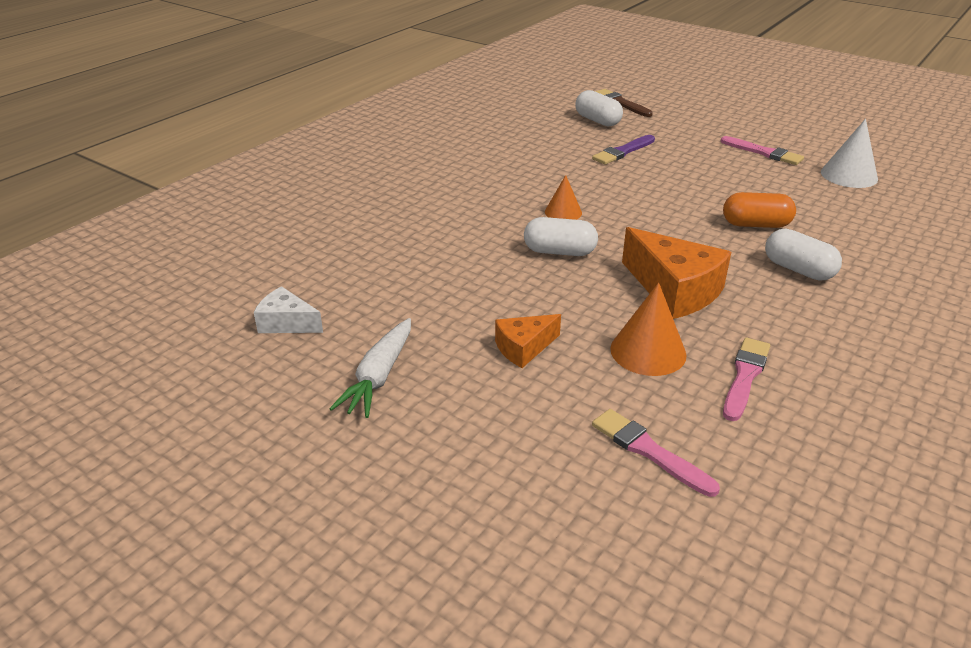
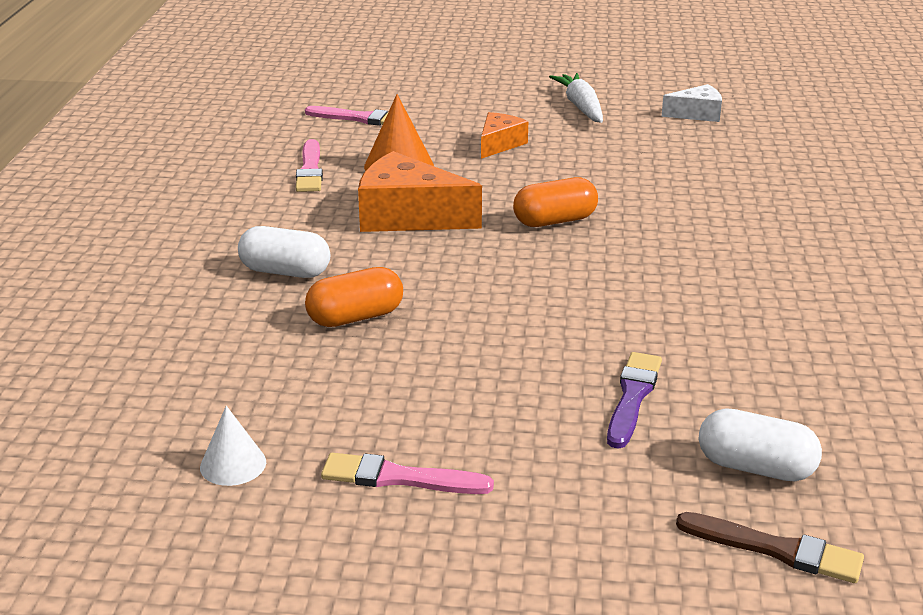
camera: 150 degrees right, 5 degrees down
white capsule [524,217,598,256] -> orange capsule [513,177,598,227]
orange cone [545,175,582,220] -> none
white cone [821,119,878,188] -> white cone [200,406,266,486], size x0.64

